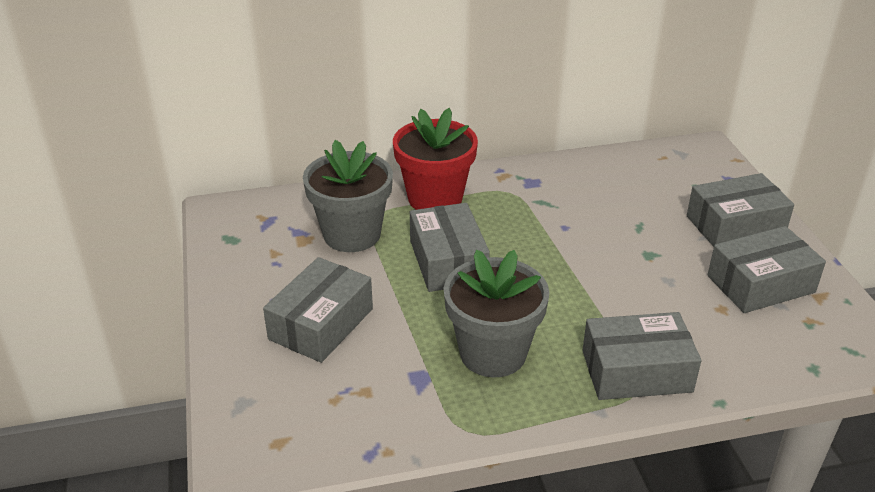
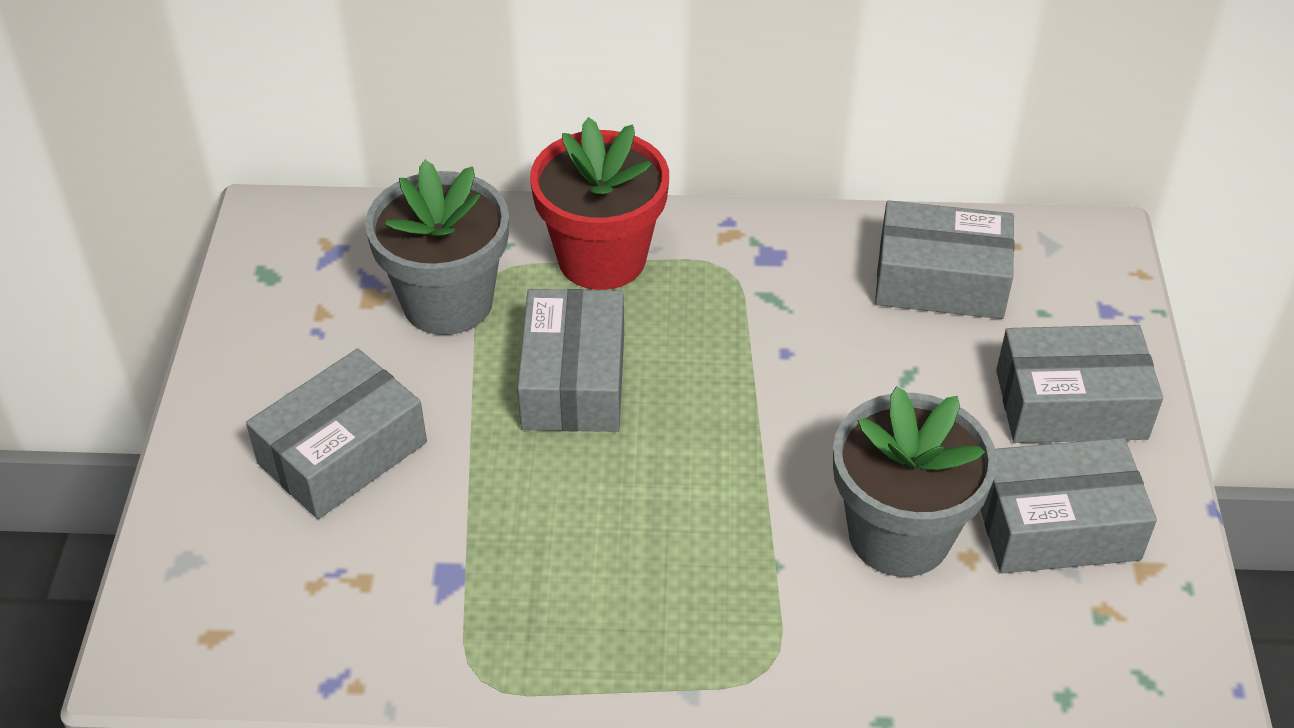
camera: 15 degrees right, 10 degrees up
grey flower pot [444,250,549,377] -> grey flower pot moved to [833,386,997,577]
grey box [582,312,701,400] -> grey box moved to [875,200,1015,319]

